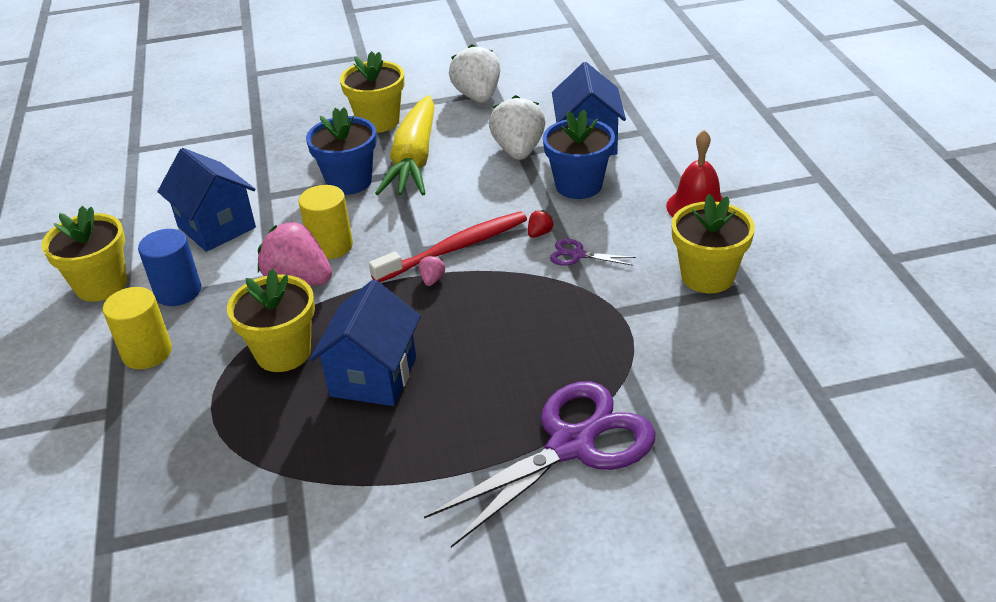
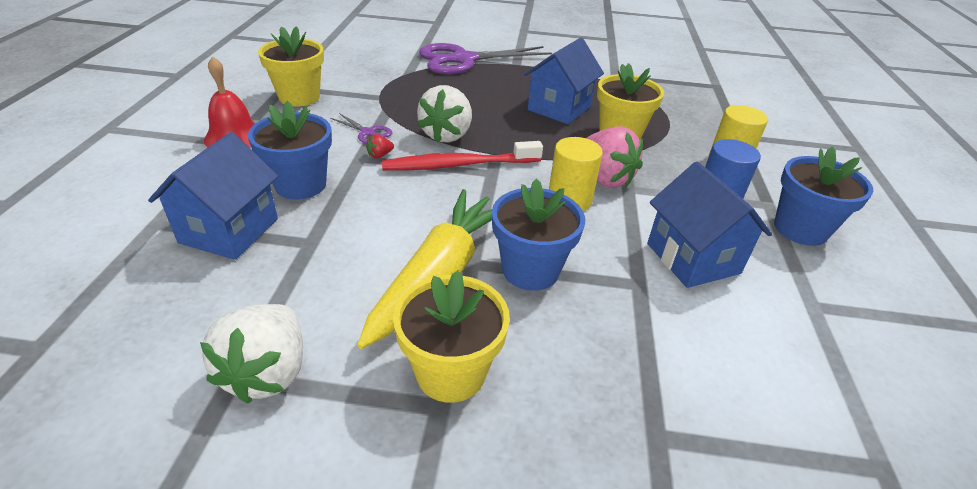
camera: 165 degrees left, 0 degrees up
yellow flower pot [42,206,127,302] -> blue flower pot [774,146,873,246]
pink strawberry [419,255,445,286] -> none
white strawberry [489,95,546,160] -> white strawberry moved to [417,85,472,143]

